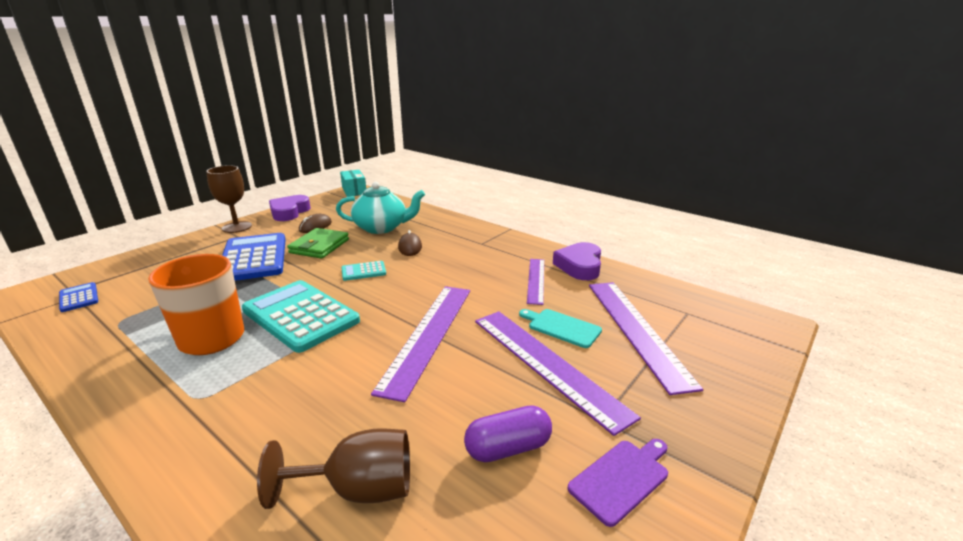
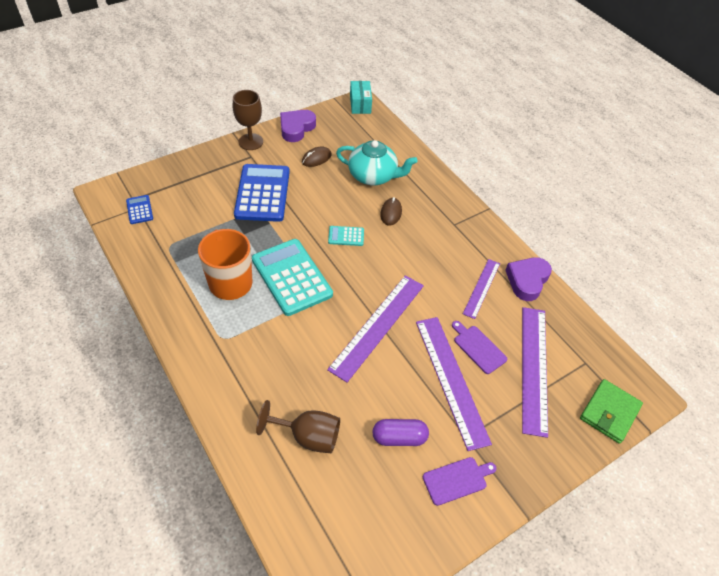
camera: 15 degrees right, 25 degrees up
green wallet [287,228,349,259] -> green wallet moved to [580,379,643,444]
turquoise cutting board [519,309,602,348] -> purple cutting board [452,321,507,374]

